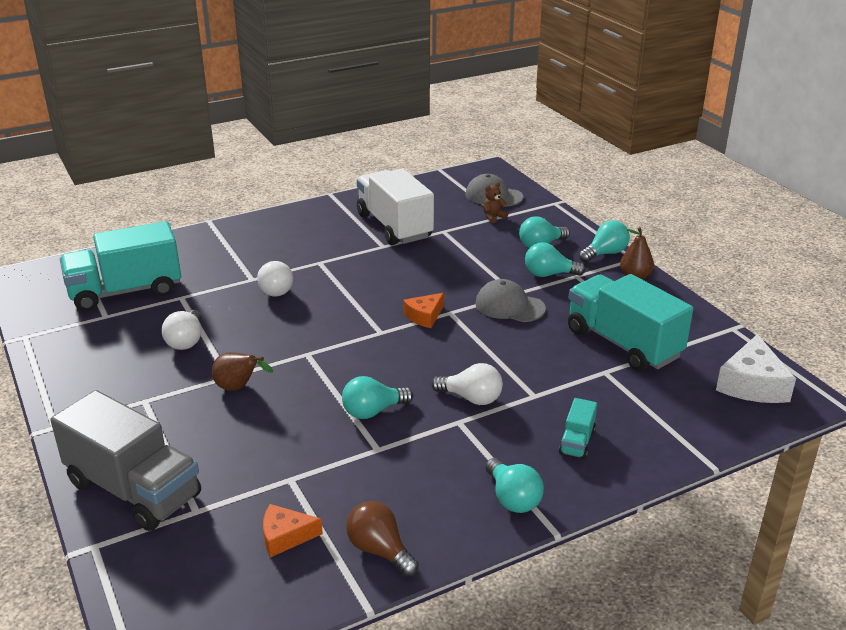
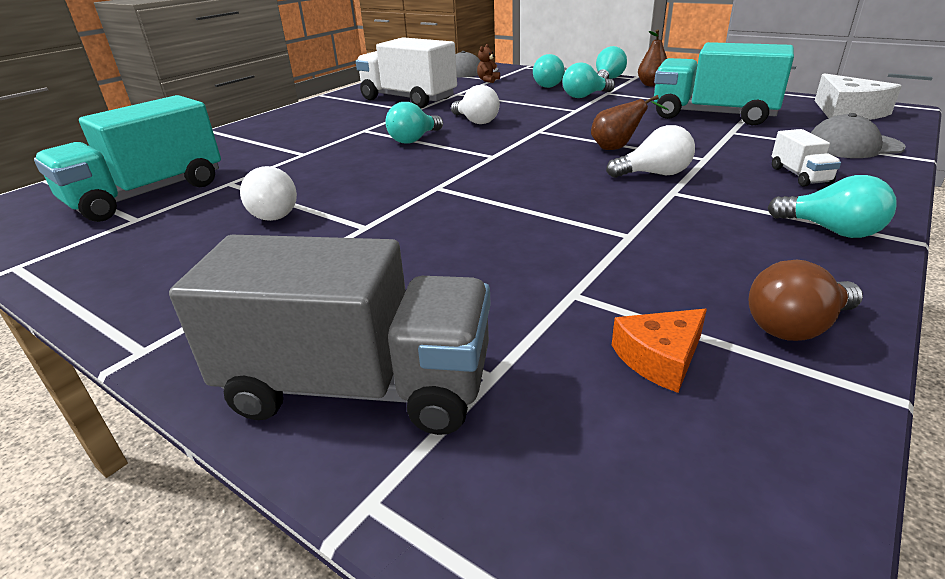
camera: 25 degrees left, 0 degrees up
brown pear [212,352,273,391] -> brown pear moved to [591,95,669,150]
white light bulb [257,261,293,296] -> white light bulb moved to [451,85,500,124]
turquoise light bulb [342,376,413,419] -> turquoise light bulb moved to [386,102,443,144]
brown light bulb [346,501,419,577] -> brown light bulb turned 45 degrees counterclockwise [748,260,863,341]
orange cheese [403,293,444,328] -> none
grey cap [476,279,546,322] -> grey cap moved to [811,113,906,158]
turquoise truck [559,398,597,459] -> white truck [772,129,841,187]

